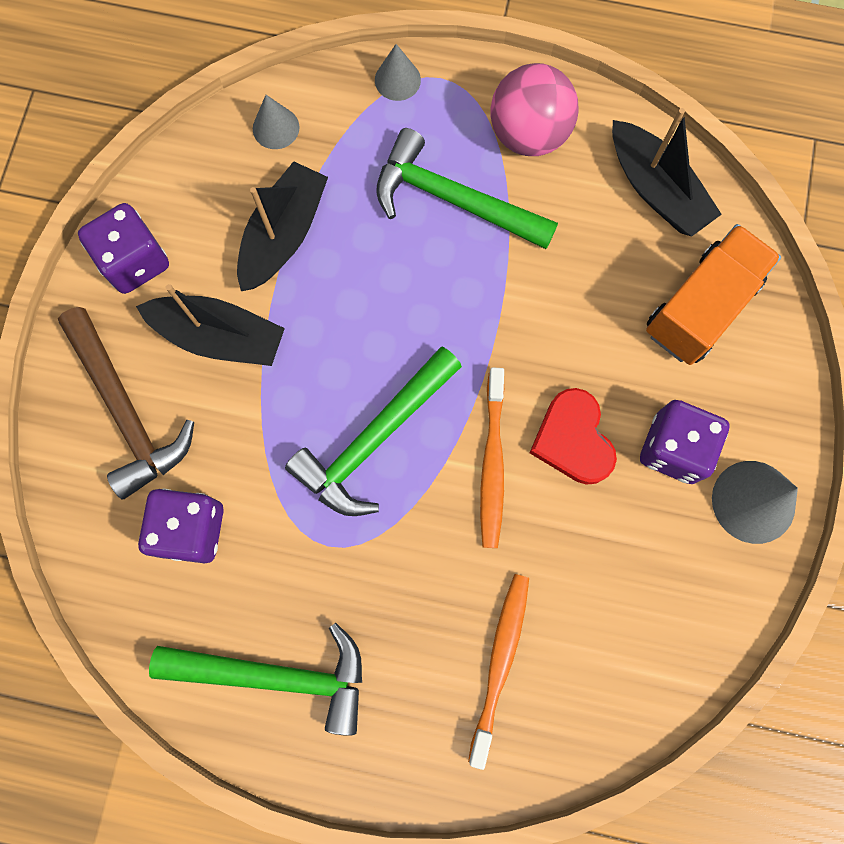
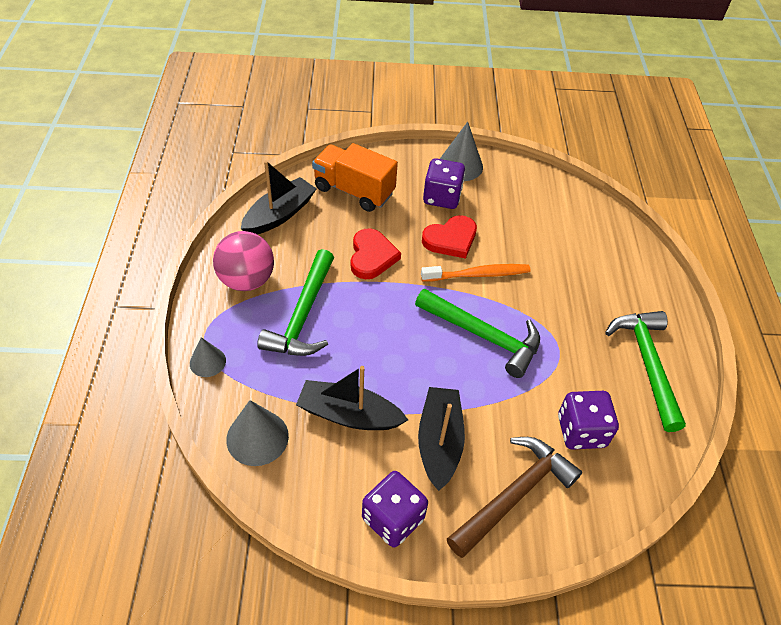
camera: 105 degrees left, 25 degrees down
grey cone [253,95,300,149] -> grey cone [226,400,289,466], size x1.61
orange toothbrush [468,574,529,770] -> none
none -> red heart [351,228,401,279]

